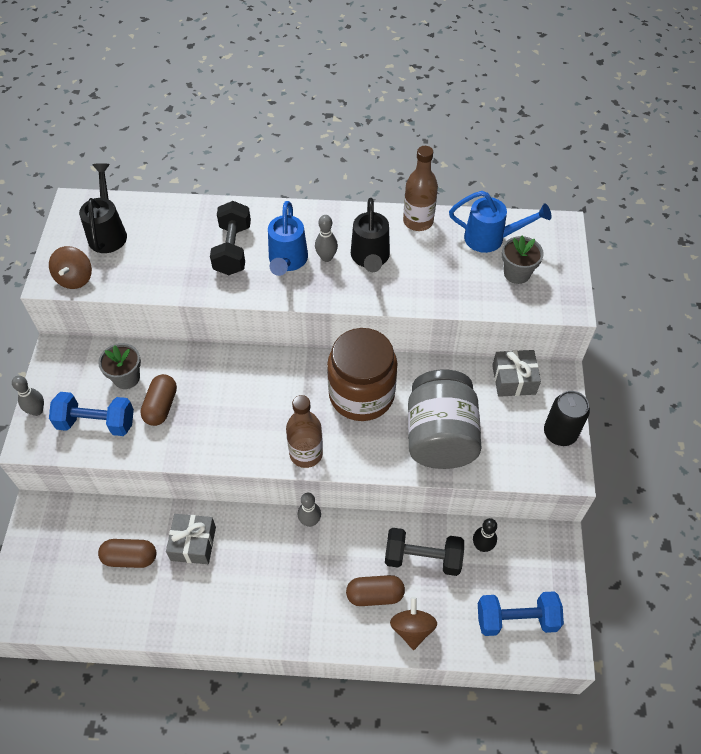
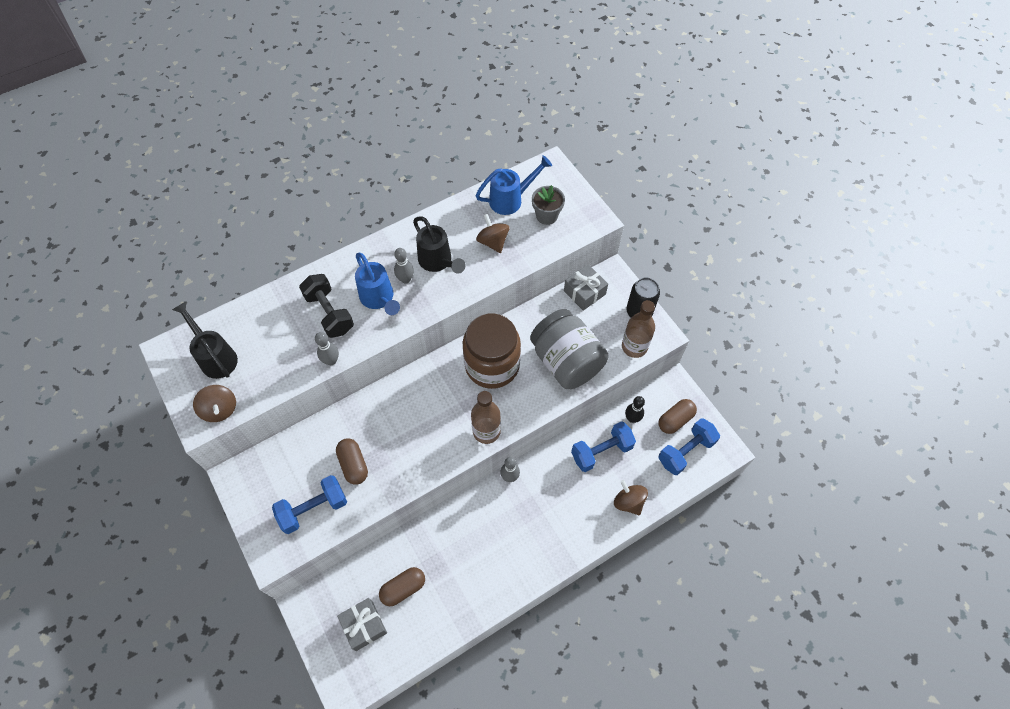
camera: 35 degrees left, 5 degrees up
grey bowling pin [12,376,44,416] -> grey bowling pin moved to [315,332,339,365]
grey flower pot [98,343,141,389] -> none
grey gift [166,514,216,564] -> grey gift moved to [337,598,387,651]
brown capsule [346,575,405,606] -> brown capsule moved to [659,399,697,434]
black dumbbell [385,528,464,576] -> blue dumbbell [571,421,636,472]
brown bottle [403,146,438,231] -> brown bottle moved to [622,300,655,358]
none -> brown spinning top [476,214,509,253]

